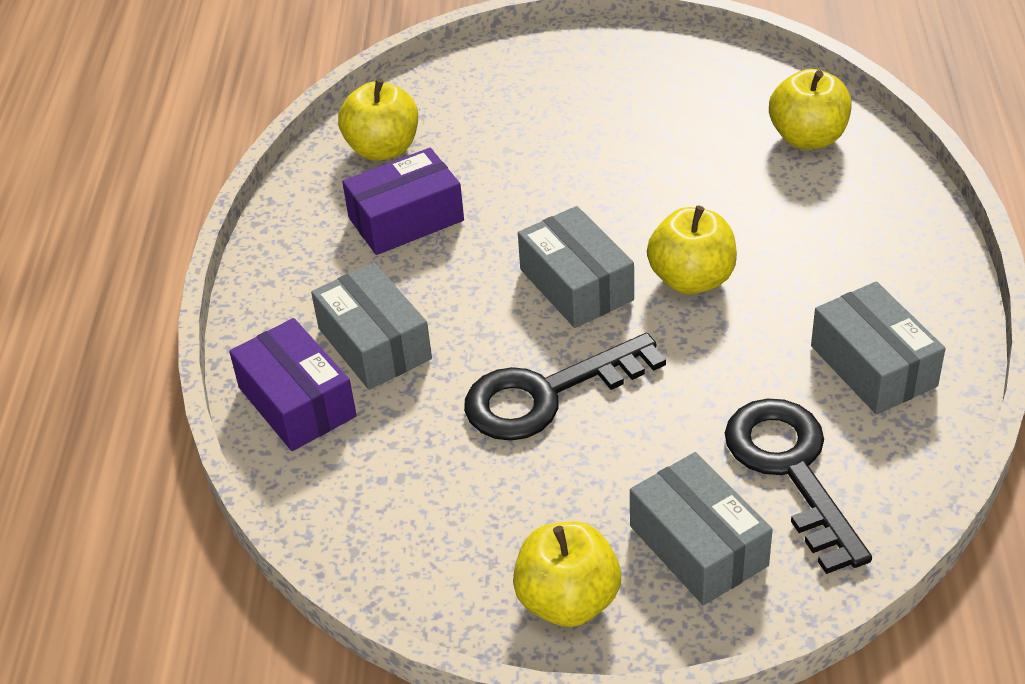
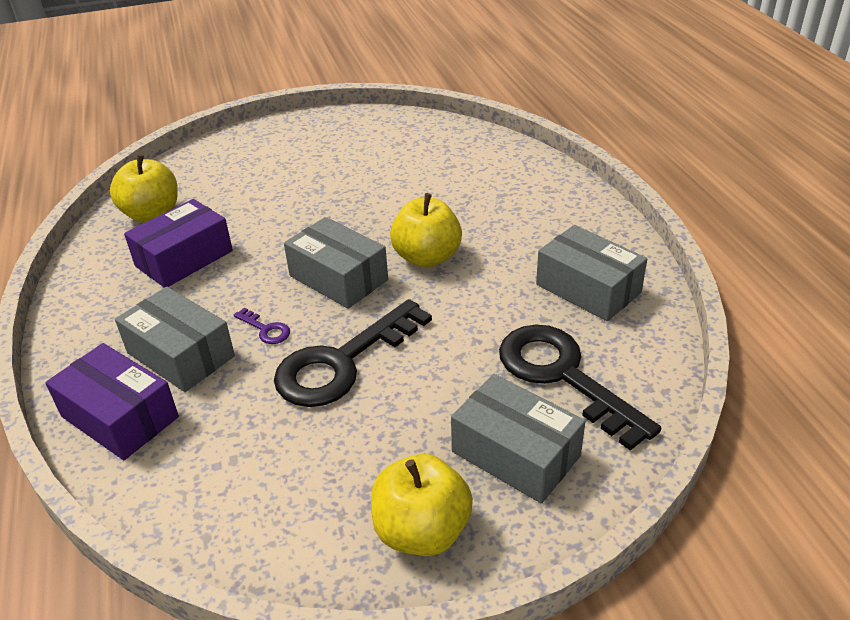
camera: 20 degrees left, 5 degrees down
yellow apple [769,69,852,149] -> none
none -> purple key [234,308,290,344]

